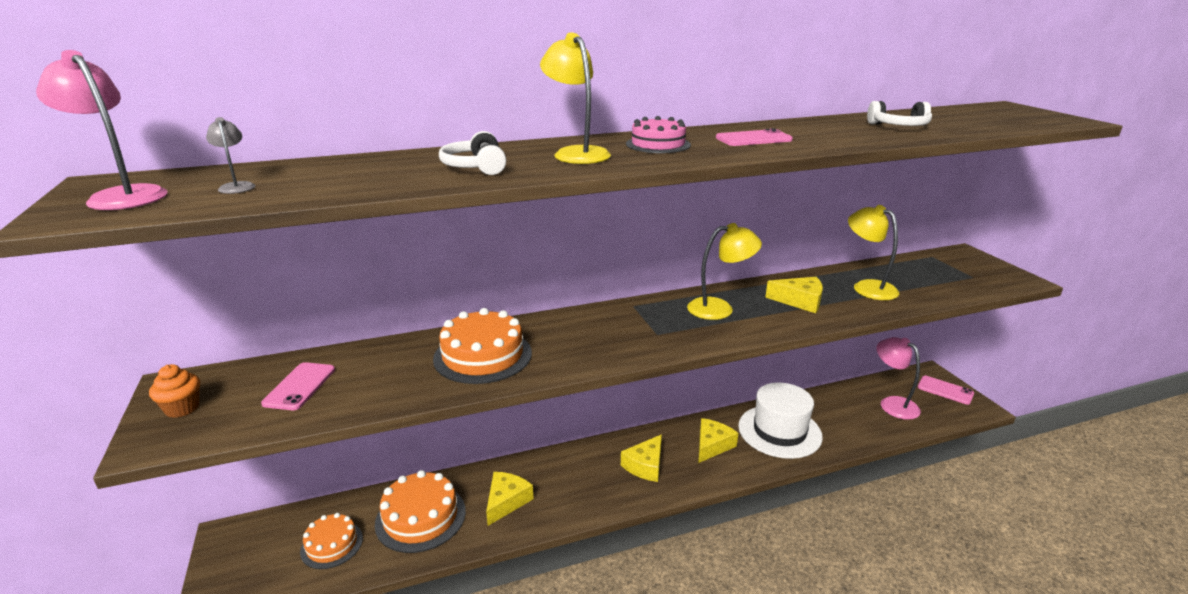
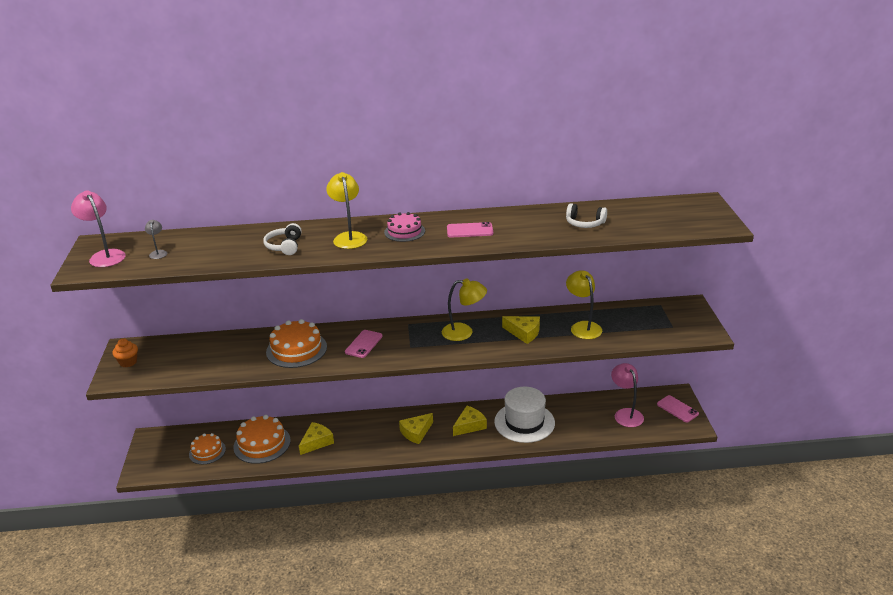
camera: 15 degrees right, 5 degrees up
pink phone [261,362,335,410] -> pink phone moved to [345,330,383,358]

